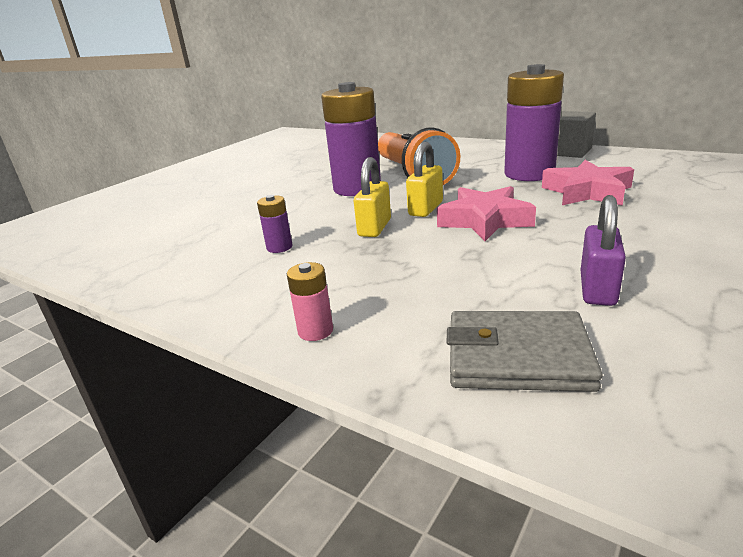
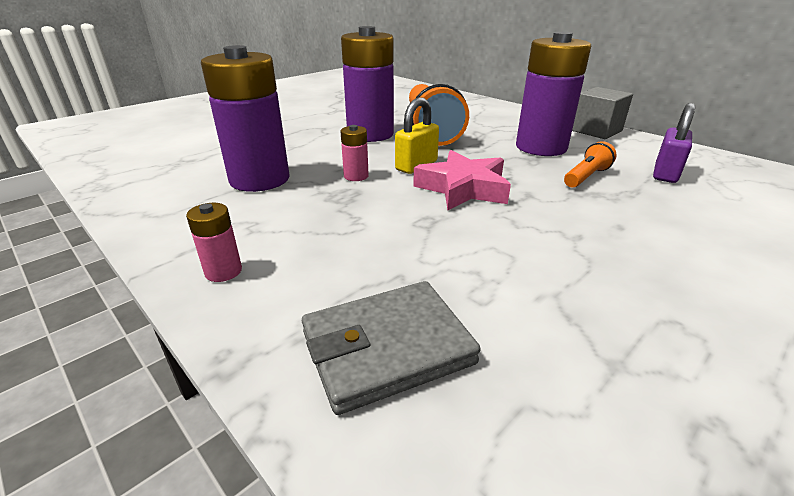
camera: 10 degrees right, 5 degrees up
purple battery [257,195,293,253] -> purple battery [201,45,290,192], size x2.35
yellow padlock [354,157,391,237] -> pink battery [340,125,369,181]
grey wallet [446,311,603,392] -> grey wallet turned 45 degrees counterclockwise [302,281,481,415]
pink star [542,160,634,206] -> orange flashlight [564,141,616,188]
purple padlock [581,195,626,306] -> purple padlock moved to [653,103,695,183]

